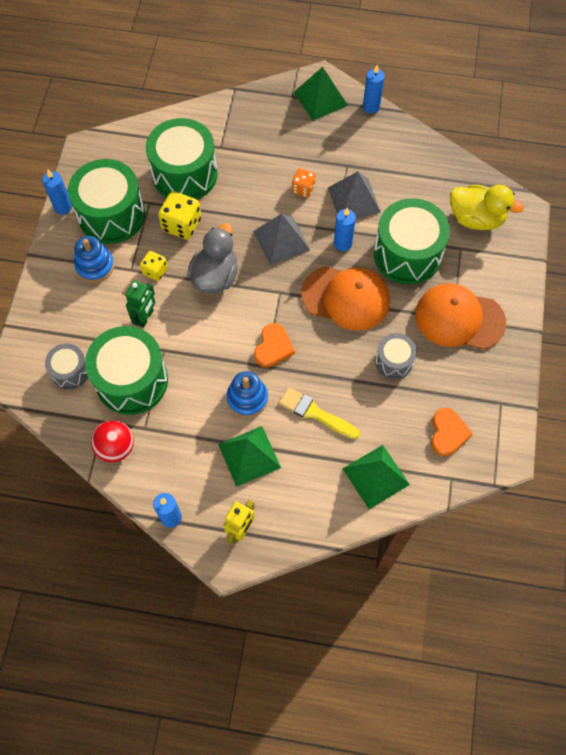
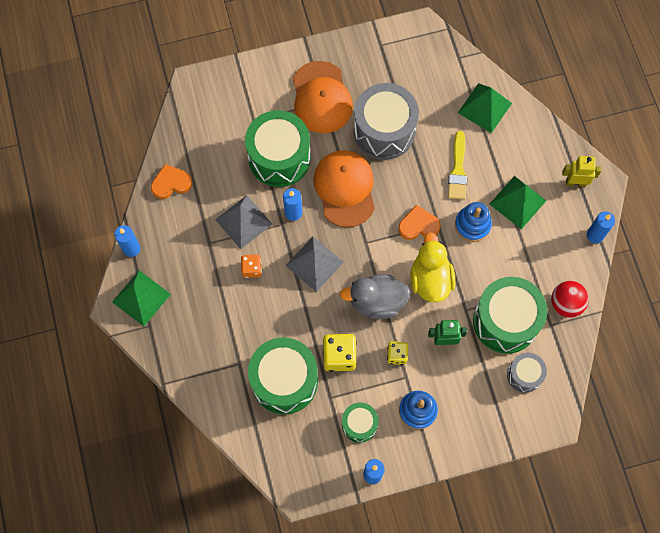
camera: 115 degrees left, 5 degrees up
green drum [68,159,145,244] -> green drum [342,402,379,443], size x0.53
grey drum [375,333,417,379] -> grey drum [354,83,419,160], size x1.89
orange heart [431,408,473,456] -> orange heart moved to [151,164,192,199]
yellow duck [450,185,524,230] -> yellow duck moved to [410,232,455,302]

